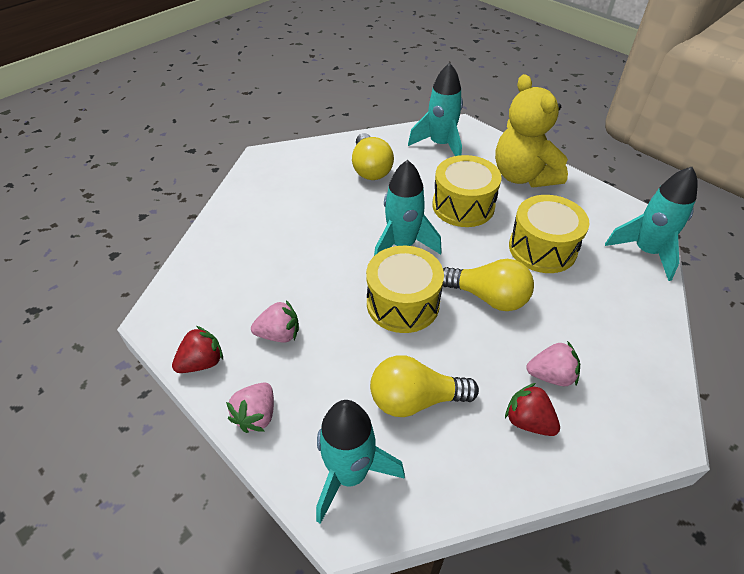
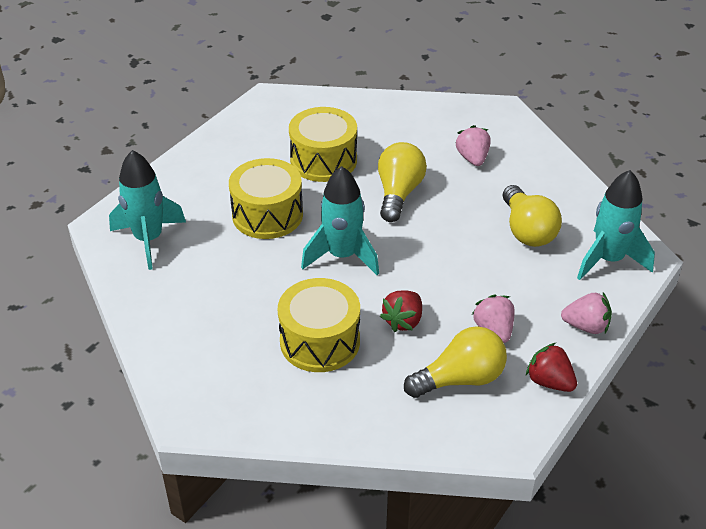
camera: 100 degrees left, 5 degrees down
yellow light bulb [352,133,394,180] -> yellow light bulb moved to [404,326,507,398]
yellow drum [366,246,444,333] -> yellow drum moved to [278,278,360,372]
yellow teddy bear [495,74,568,187] -> none
red strawberry [505,383,560,436] -> red strawberry moved to [380,290,422,332]
turquoise rocket [605,167,698,281] -> none

